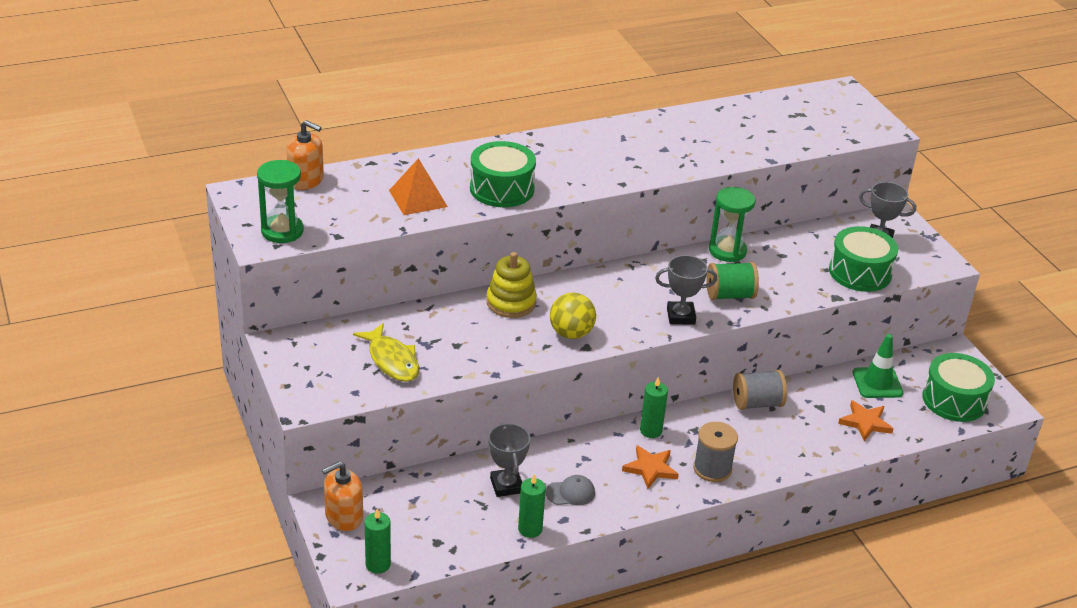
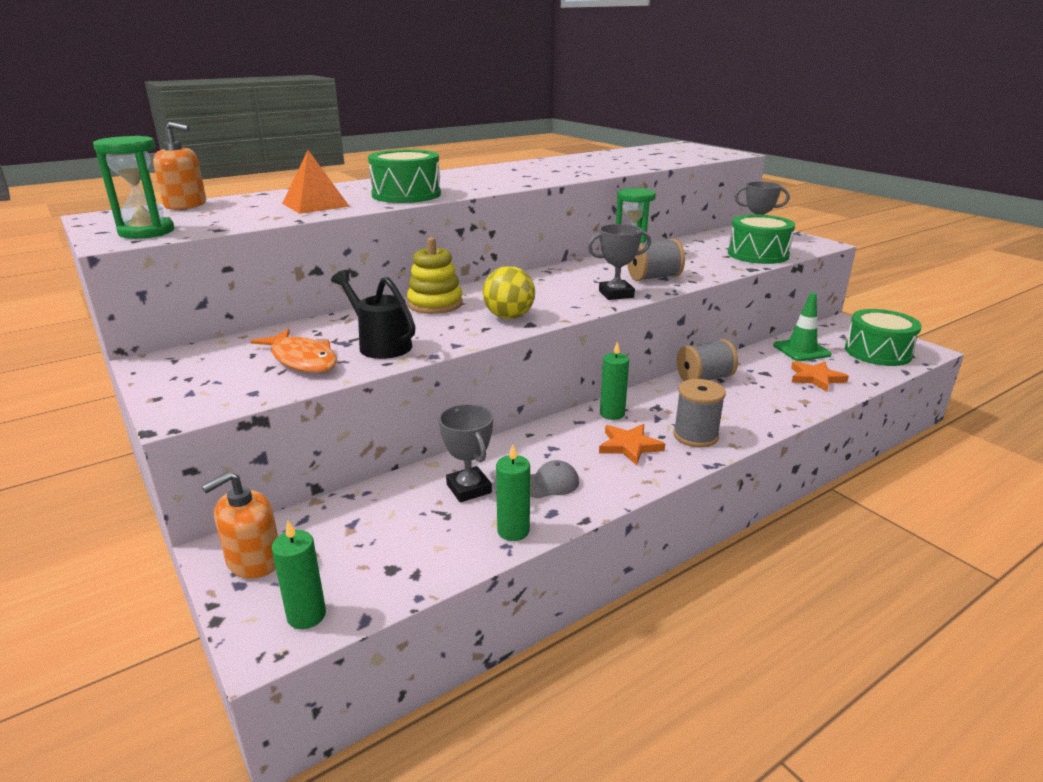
camera: 10 degrees left, 10 degrees down
yellow fish [353,323,419,382] -> orange fish [251,329,337,373]
green spool [706,262,759,300] -> grey spool [627,239,685,281]
none -> black watering can [331,270,416,359]

